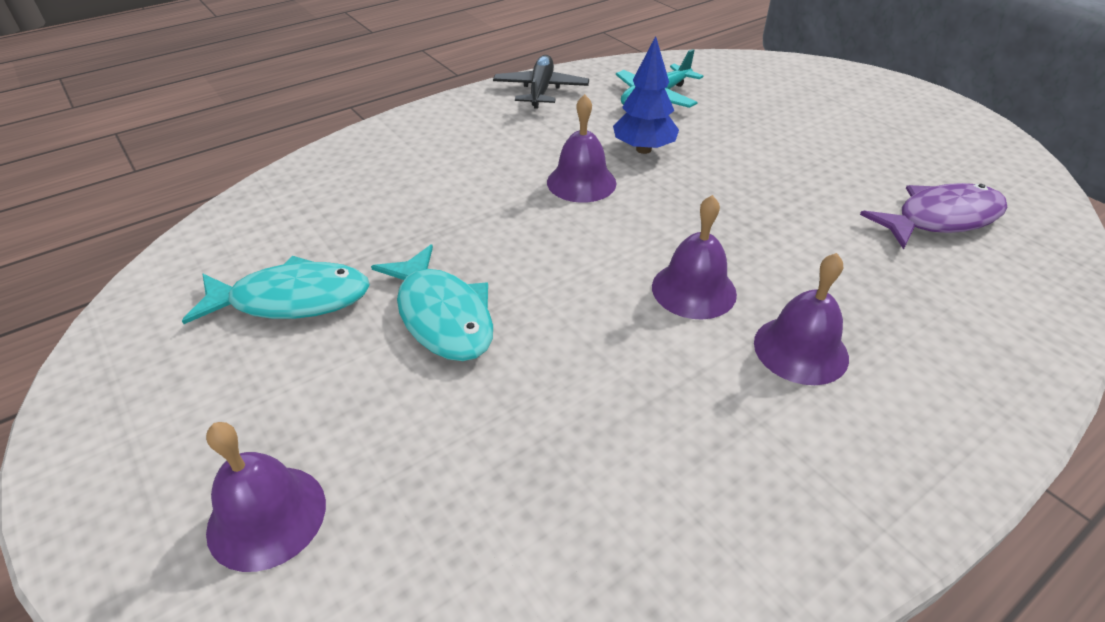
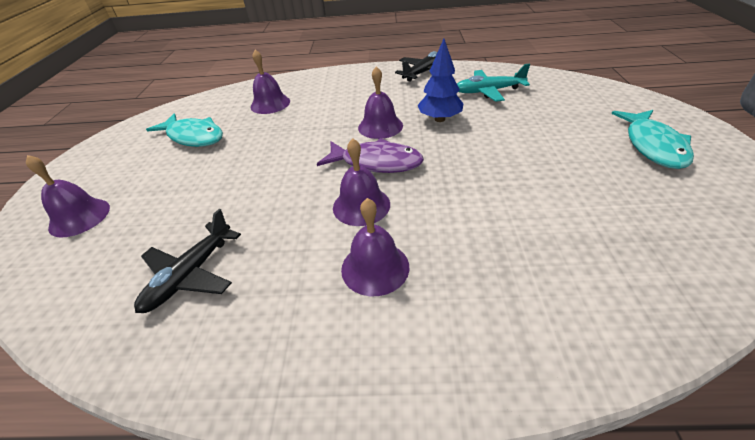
camera: 40 degrees right, 0 degrees up
turquoise fish [371,244,493,361] -> turquoise fish moved to [611,110,694,169]
purple fish [860,183,1007,250] -> purple fish moved to [317,138,424,173]
none -> black plane [134,209,241,313]
none -> purple bell [251,50,290,114]

